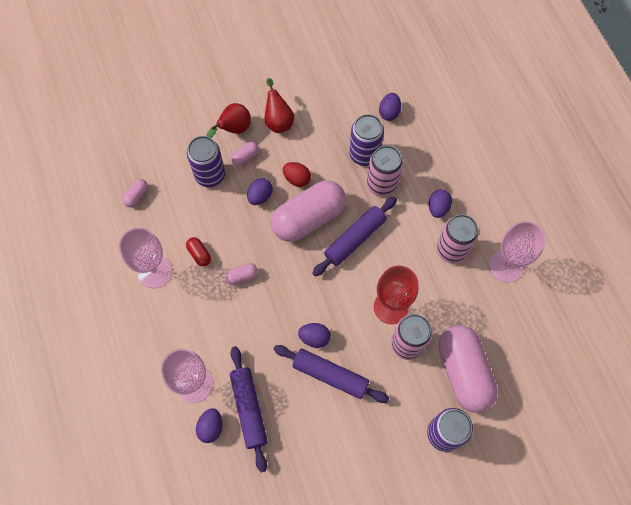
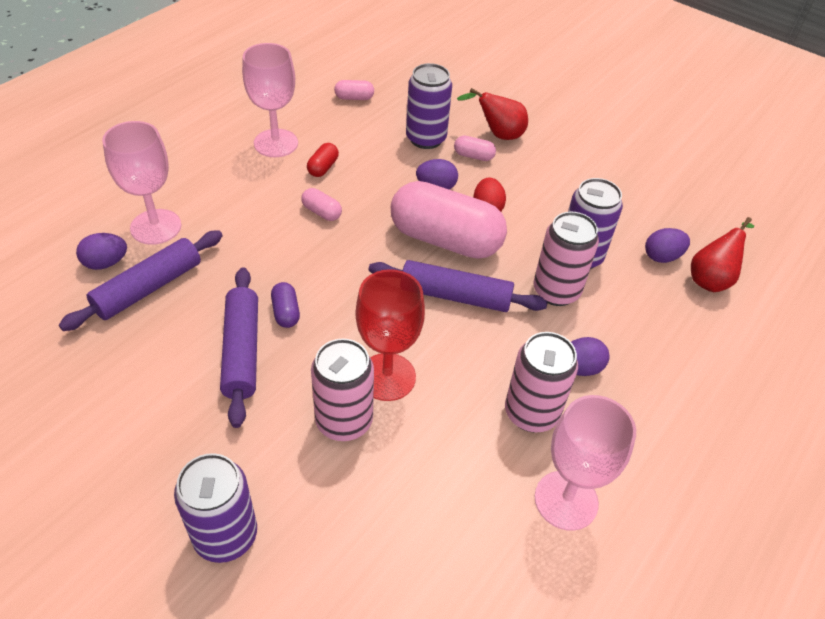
camera: 55 degrees right, 20 degrees down
red pear [265,78,294,133] -> red pear moved to [691,217,754,292]
purple egg [298,323,331,348] -> purple capsule [271,282,300,328]
pink capsule [439,325,498,413] -> none

